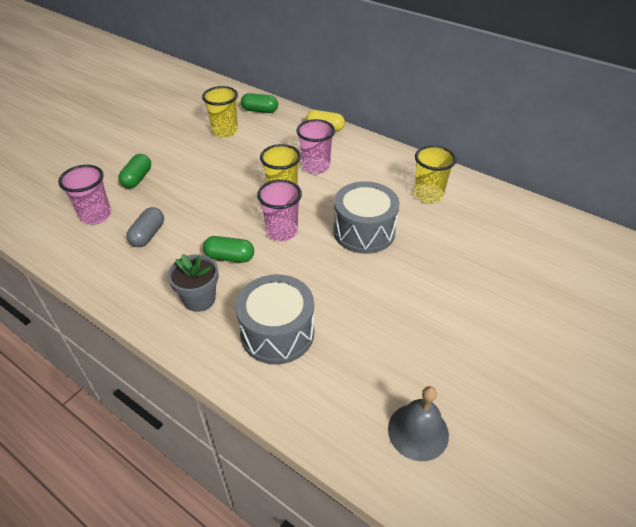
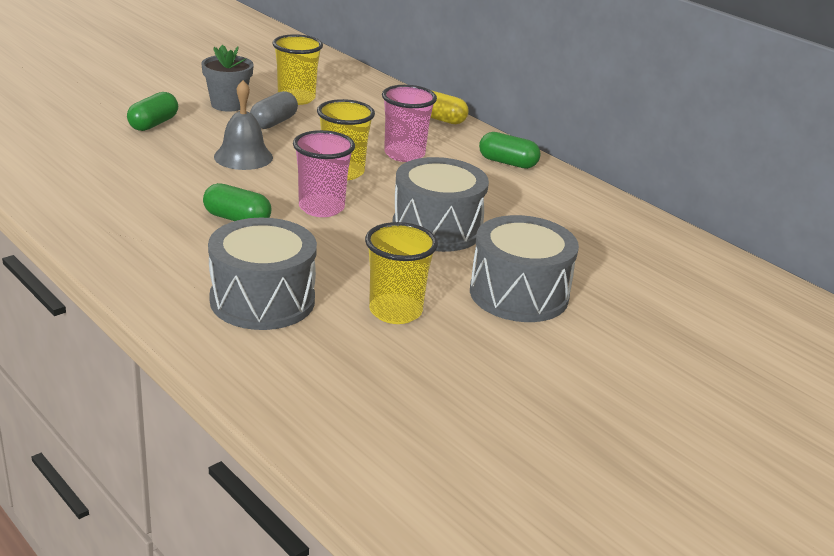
camera: 10 degrees right, 15 degrees down
pink cup [58,165,111,225] -> none
grey capsule [127,207,164,247] -> grey capsule moved to [250,91,298,129]
grey flower pot [168,254,219,312] -> grey flower pot moved to [201,45,254,112]
green capsule [241,93,278,113] -> green capsule moved to [479,132,541,169]
grey bell [388,386,449,461] -> grey bell moved to [214,80,273,170]
yellow cup [414,145,456,203] -> yellow cup moved to [365,222,438,324]
none -> grey drum [470,215,579,322]

